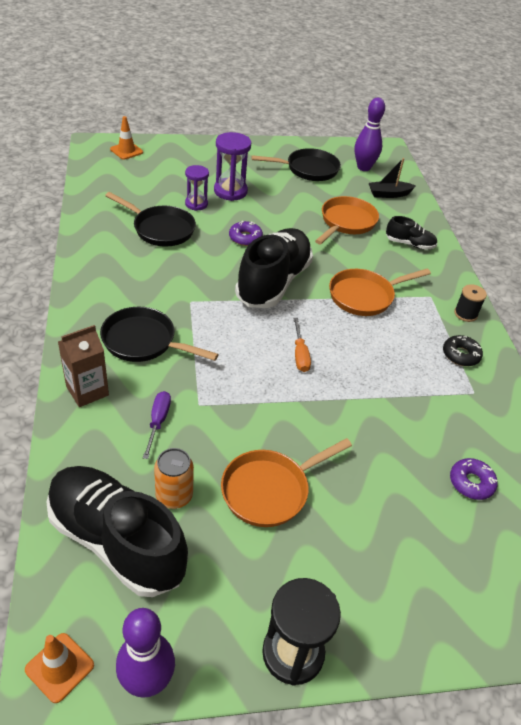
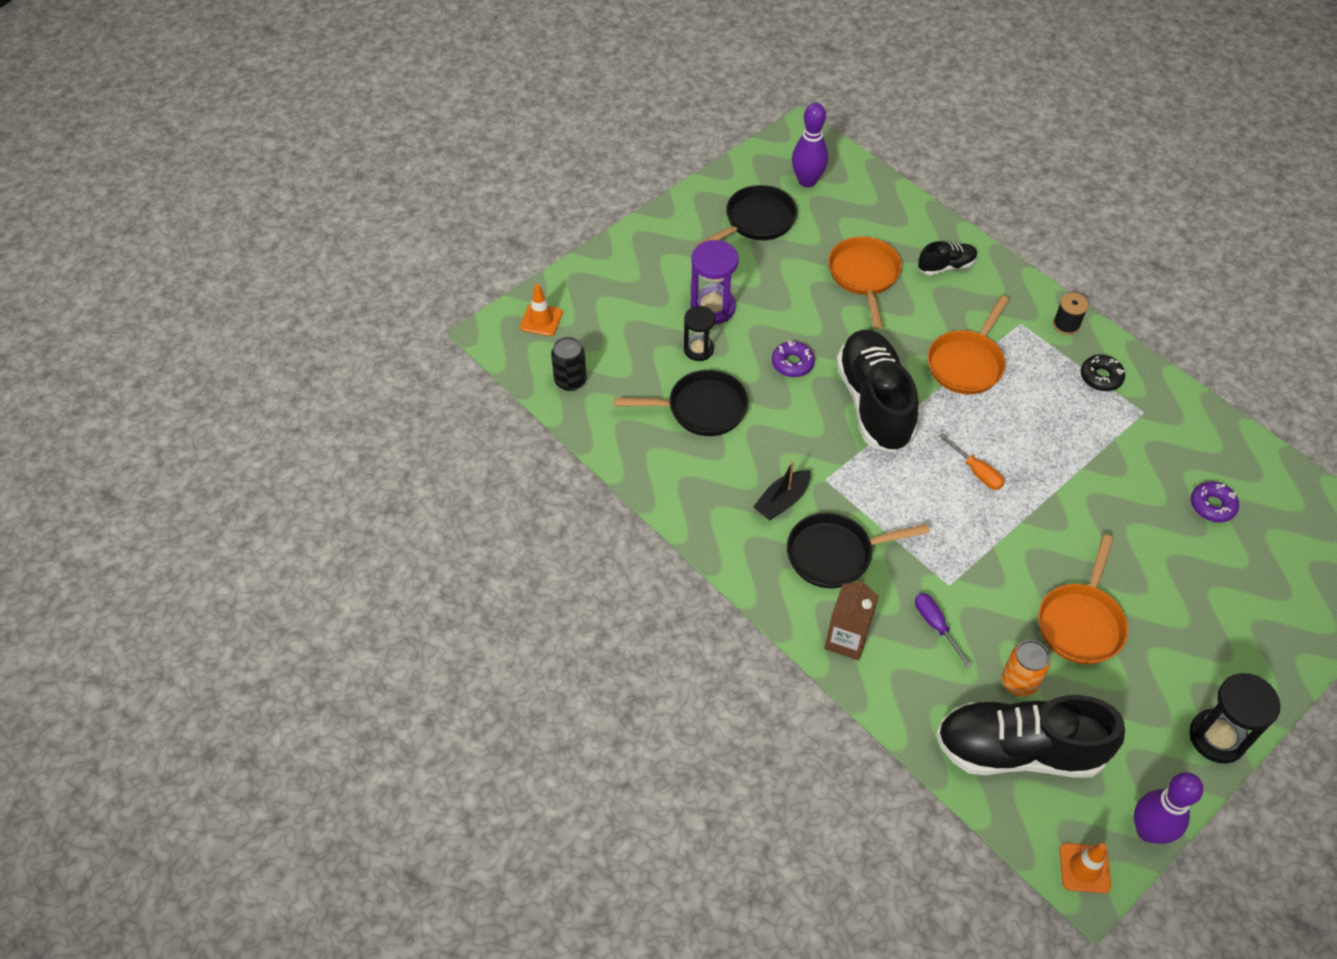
camera: 30 degrees left, 10 degrees up
purple hourglass [185,165,209,211] -> black hourglass [684,306,715,361]
black boat [369,158,416,198] -> black boat moved to [753,461,811,521]
none -> black can [551,337,587,391]

